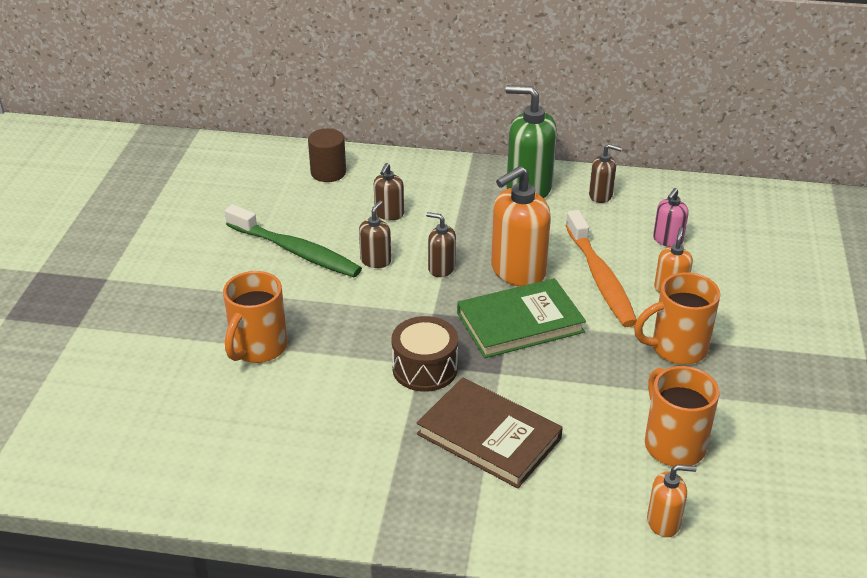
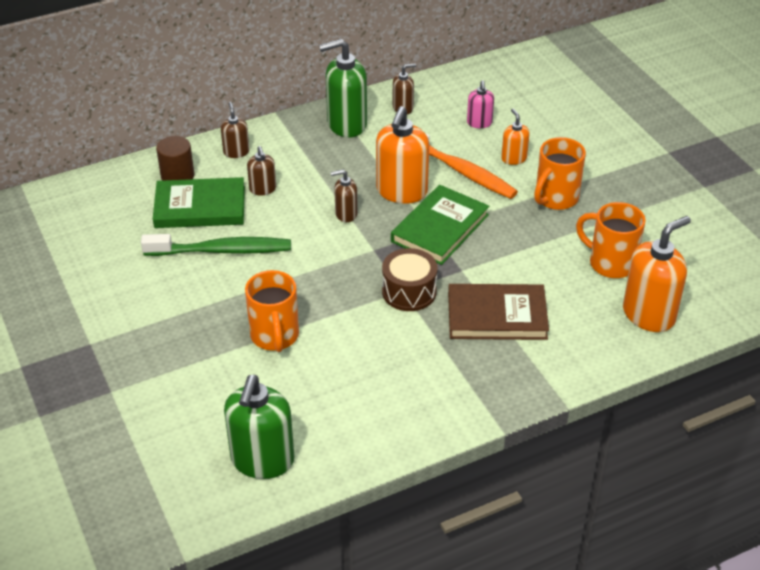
camera: 35 degrees left, 5 degrees up
brown soap dispenser [359,200,391,268] -> brown soap dispenser moved to [221,102,250,158]
orange soap dispenser [647,464,697,537] -> orange soap dispenser [623,216,691,332], size x1.91
none -> green book [153,177,245,228]
none -> green soap dispenser [224,375,295,479]

